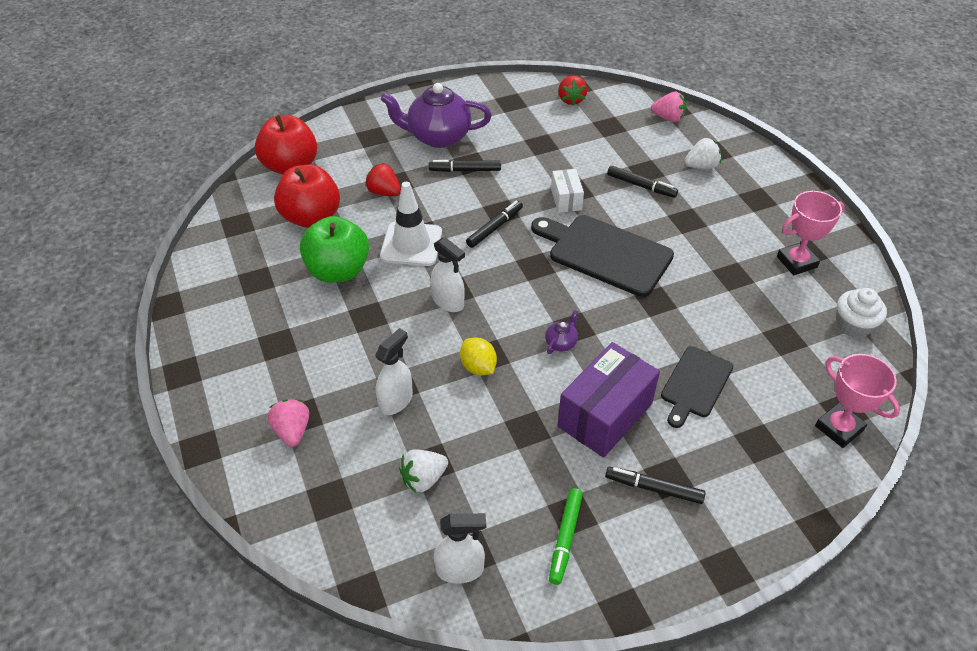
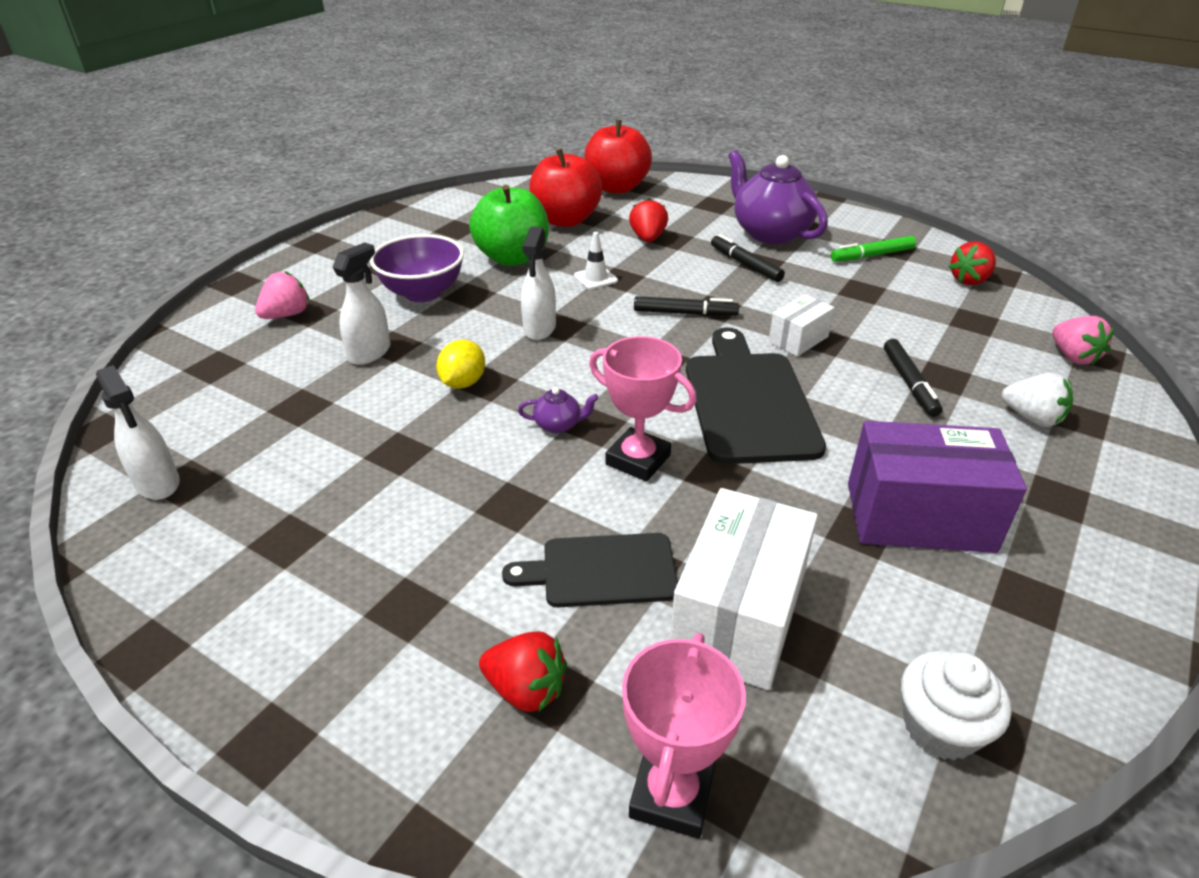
camera: 55 degrees right, 10 degrees down
white spray bottle [375,328,413,415] -> white spray bottle turned 60 degrees counterclockwise [332,243,390,365]
white traffic cone [380,182,442,266] -> white traffic cone [574,232,618,289], size x0.51
white strawberry [399,449,448,493] -> none
green marker [549,488,583,585] -> green marker moved to [831,236,916,262]
purple box [558,342,660,458] -> purple box moved to [848,421,1027,553]
black marker [605,467,705,504] -> none
pink trophy [777,191,845,275] -> pink trophy moved to [589,336,697,482]
none -> purple bowl [370,234,464,302]
none -> red strawberry [479,631,567,712]
none -> white box [670,488,818,690]

